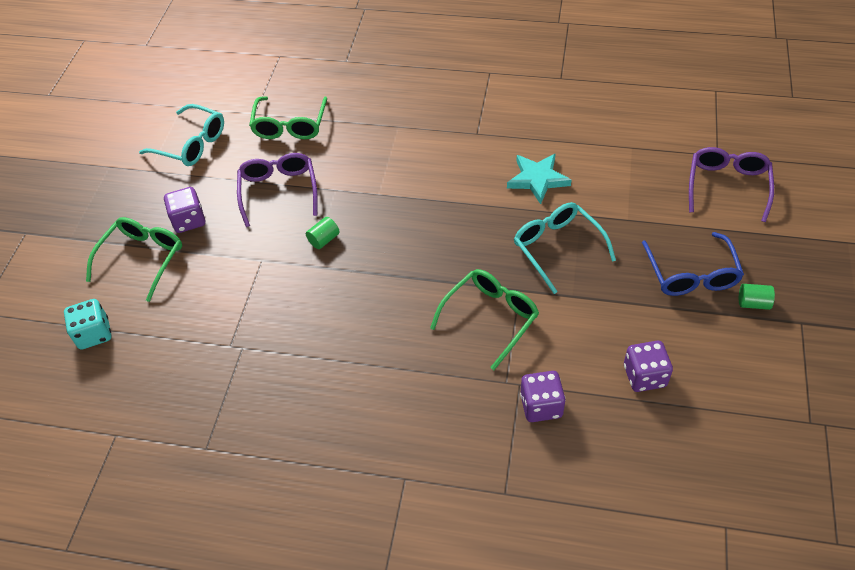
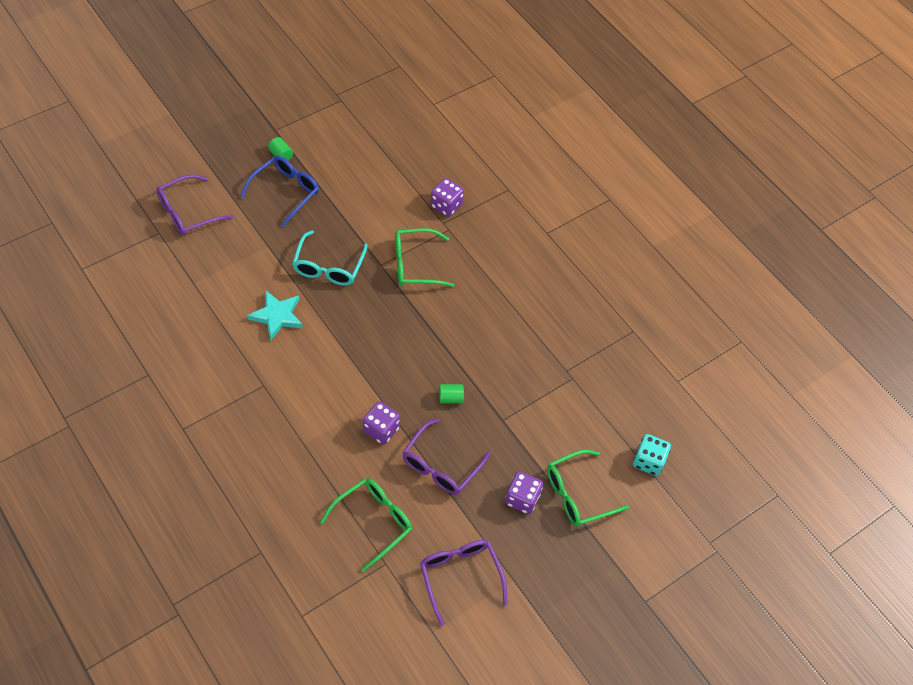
camera: 145 degrees left, 5 degrees up
turquoise glasses [139,104,224,166] -> purple glasses [420,540,508,626]
purple dice [624,341,673,392] -> purple dice moved to [363,401,400,445]

